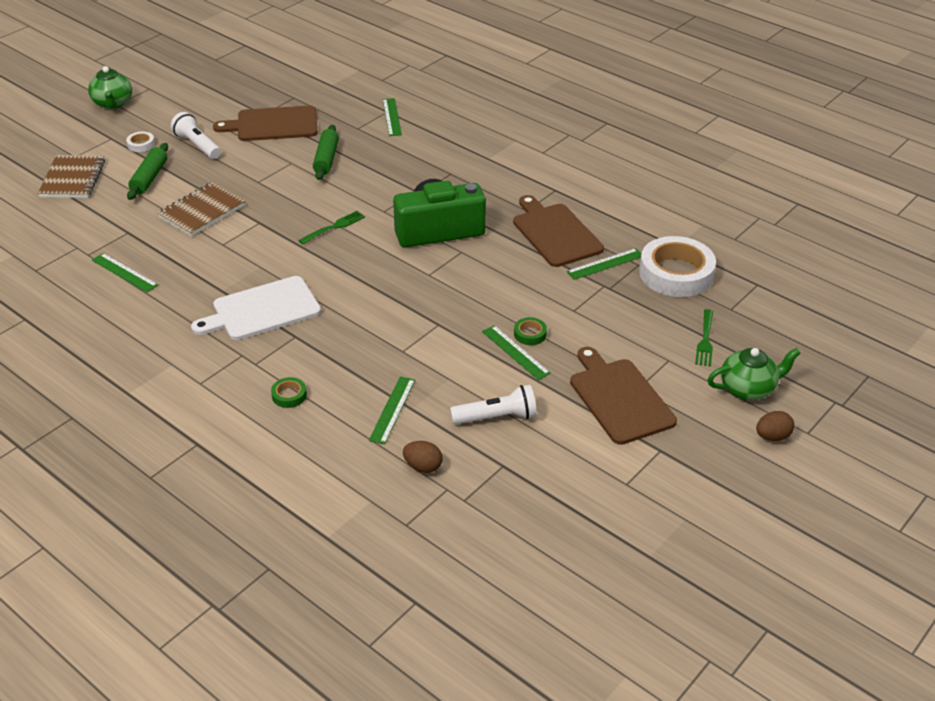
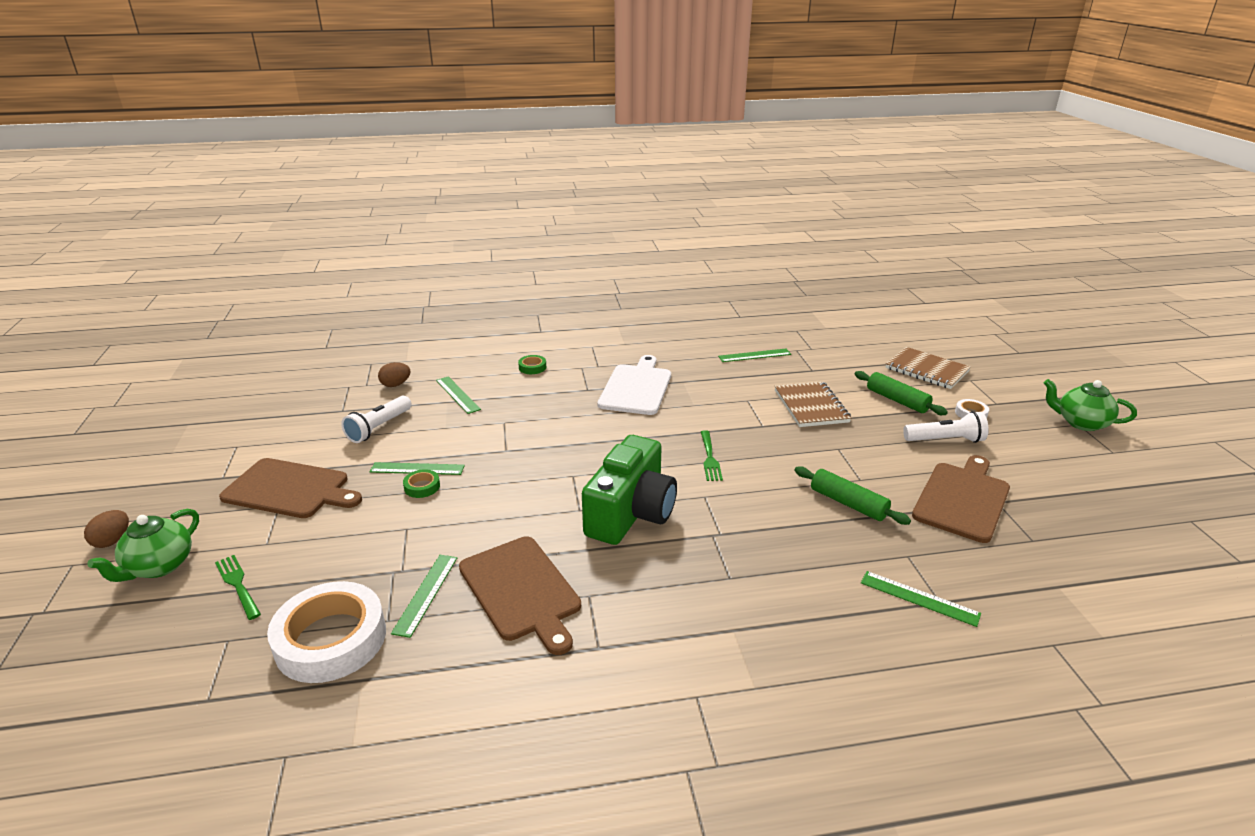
camera: 130 degrees right, 10 degrees down
brown cutting board [513,195,604,267] -> brown cutting board turned 45 degrees clockwise [459,536,581,655]

